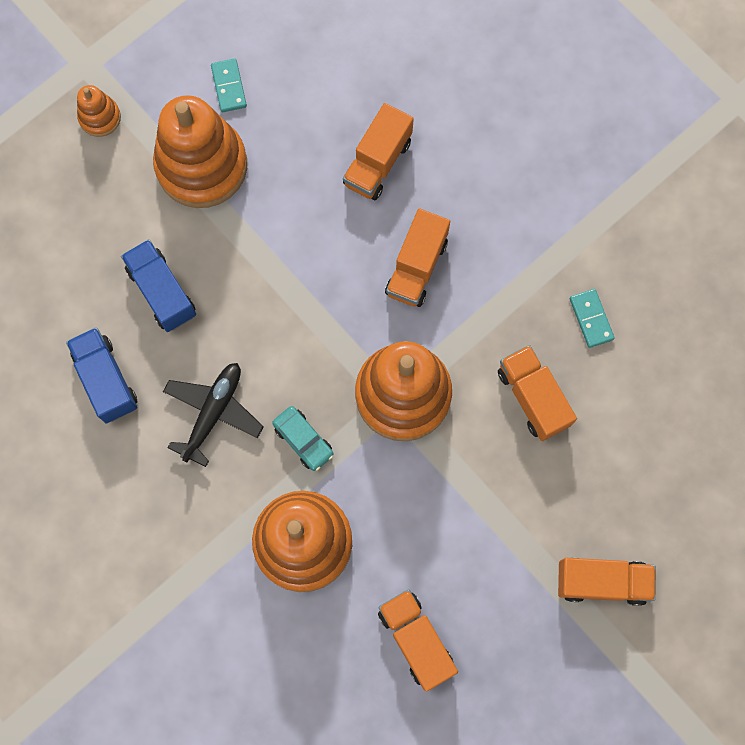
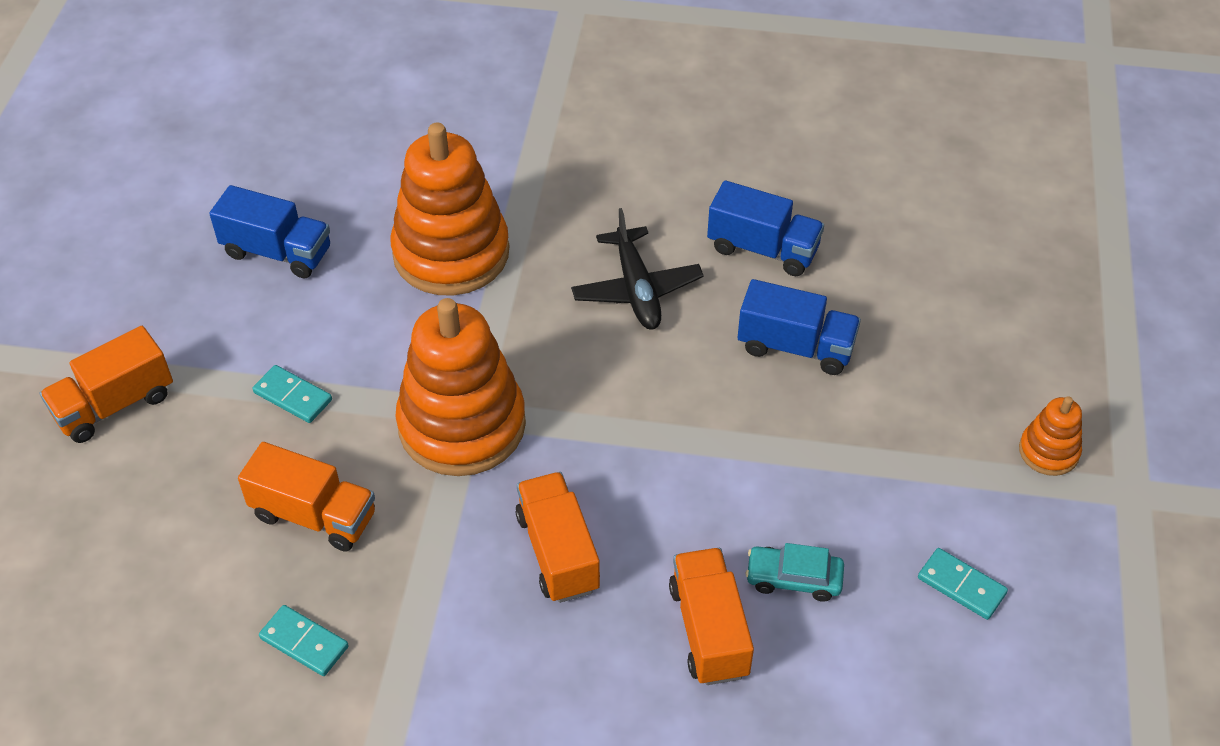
camera: 140 degrees right, 25 degrees down
orange stacking toy [153,95,247,208] -> none
turquoise car [272,406,334,471] -> turquoise car moved to [746,543,844,602]
orange truck [378,589,458,691] -> blue truck [209,185,330,279]
none -> turquoise domino [253,365,332,423]

